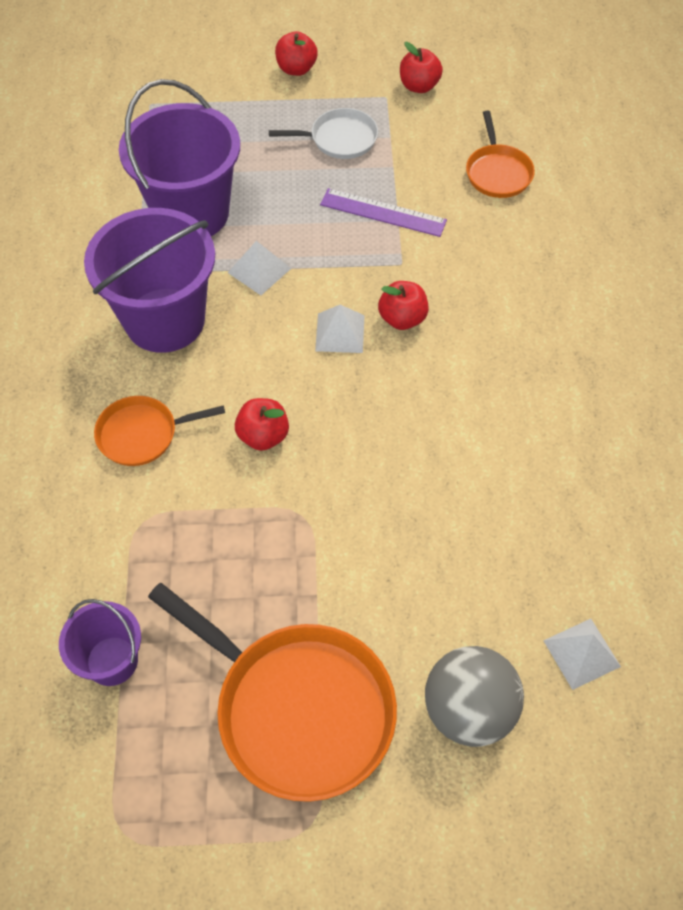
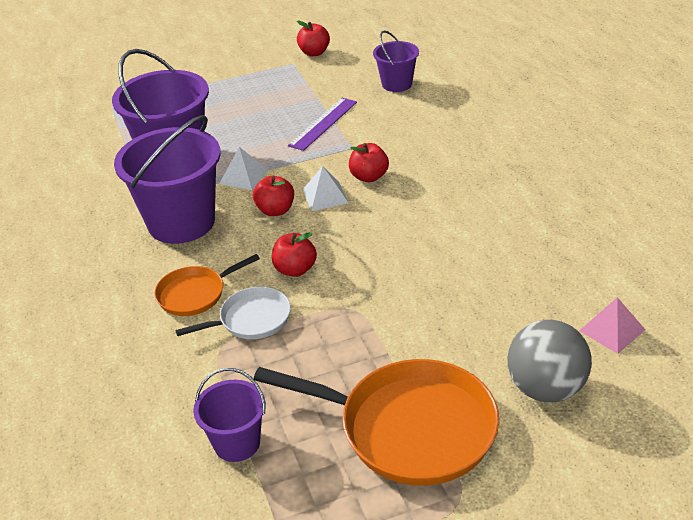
camera: 15 degrees left, 20 degrees down
white pan [269,108,378,159] -> white pan moved to [175,287,291,339]
red apple [275,31,318,76] -> red apple moved to [253,176,294,216]
purple ruler [320,188,447,237] -> purple ruler turned 60 degrees counterclockwise [288,98,357,151]
orange pan [466,111,535,198] -> purple bucket [373,30,419,92]
white pyramid [543,619,621,690] -> pink pyramid [579,297,645,354]

